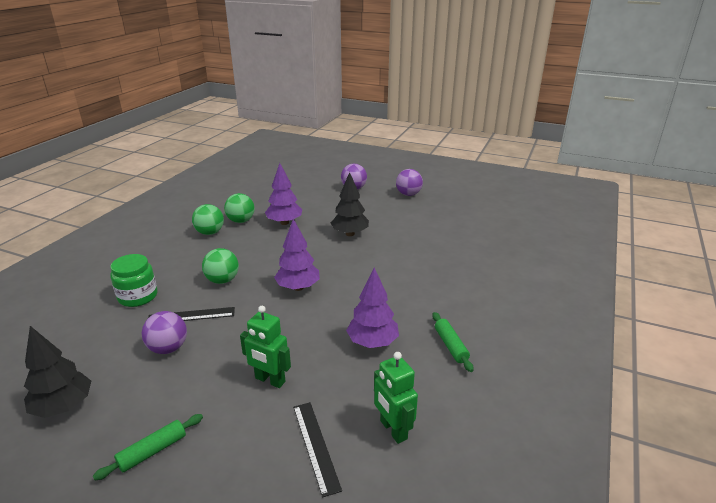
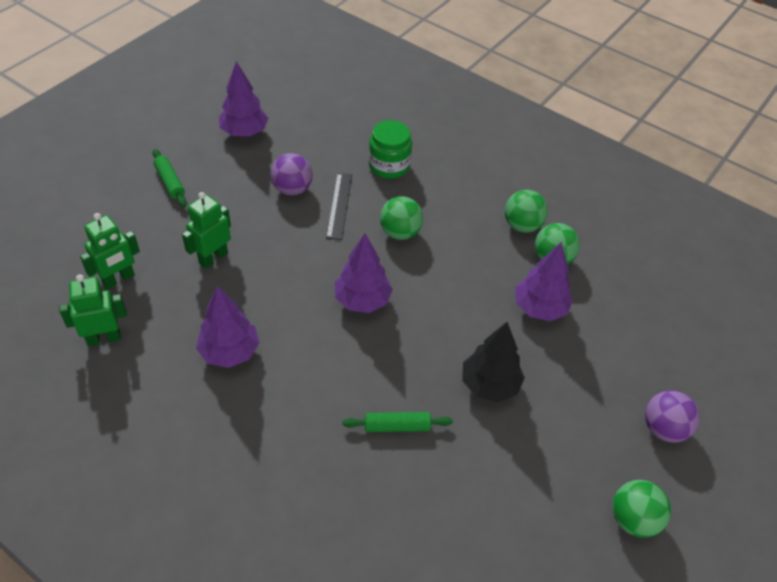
camera: 100 degrees right, 20 degrees up
black tree [24,326,91,418] -> purple tree [219,61,269,136]
black ruler [293,402,342,498] -> green robot [80,213,140,289]
purple ball [396,169,423,196] -> green ball [612,480,671,538]
green rolling pin [432,312,474,372] -> green rolling pin moved to [343,412,453,432]

